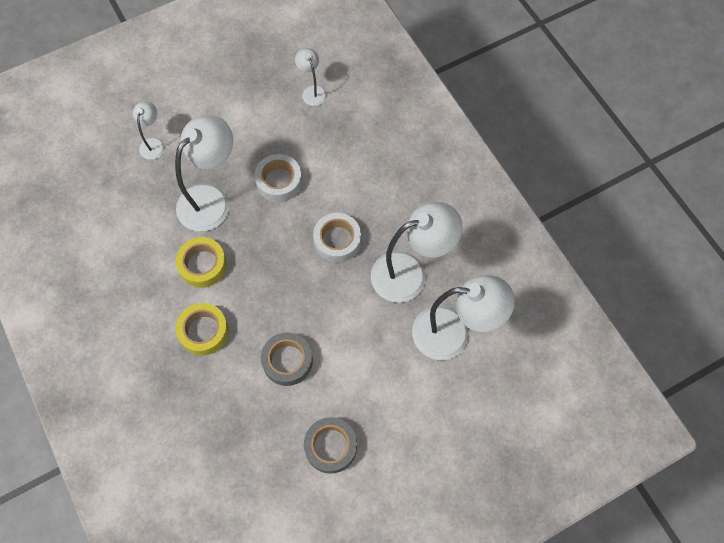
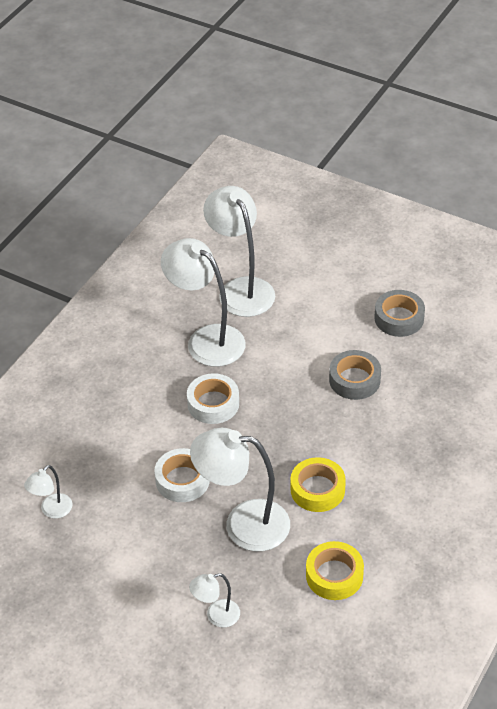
camera: 120 degrees left, 20 degrees down
yellow tape [176,303,229,356] -> yellow tape moved to [306,541,364,600]

